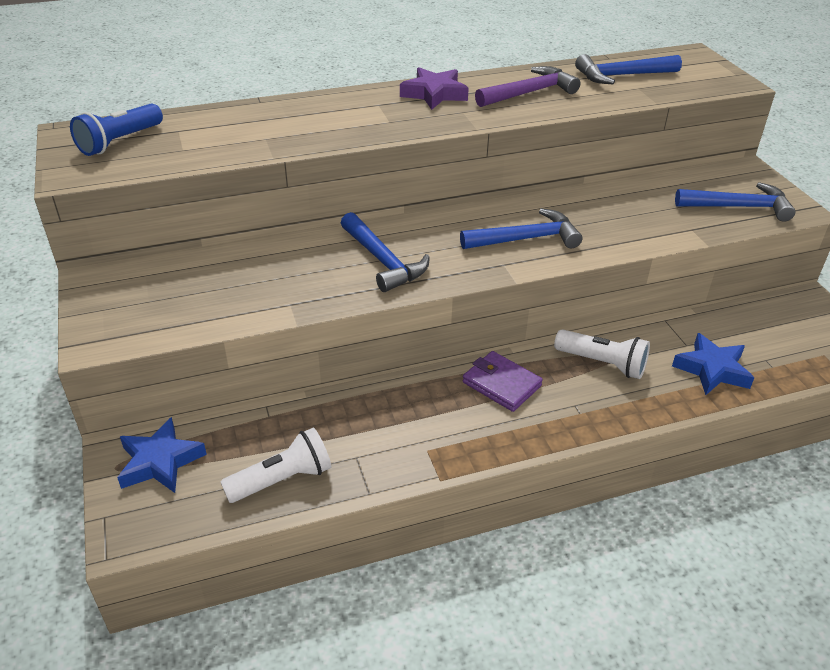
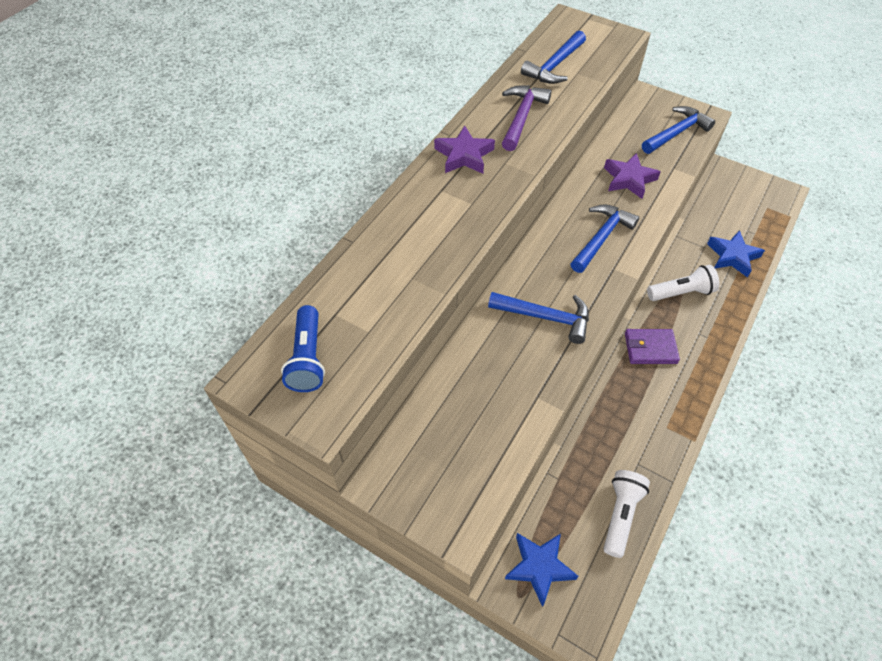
camera: 40 degrees left, 15 degrees up
none -> purple star [604,153,661,199]

